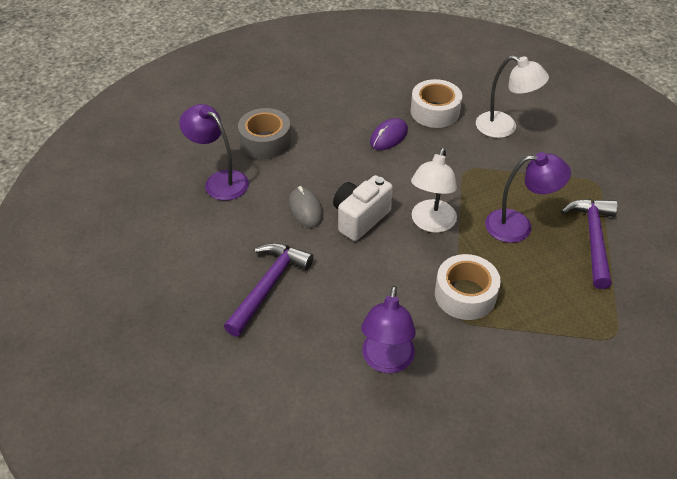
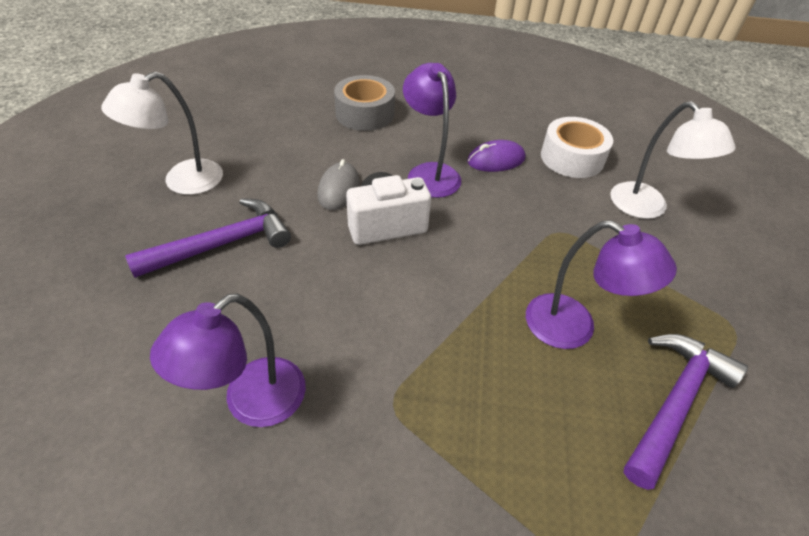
camera: 30 degrees right, 0 degrees up
purple lamp [179,104,249,200] -> purple lamp moved to [403,63,461,198]
white lamp [411,148,457,233] -> white lamp moved to [101,72,223,195]
white tape [435,254,501,320] -> none

